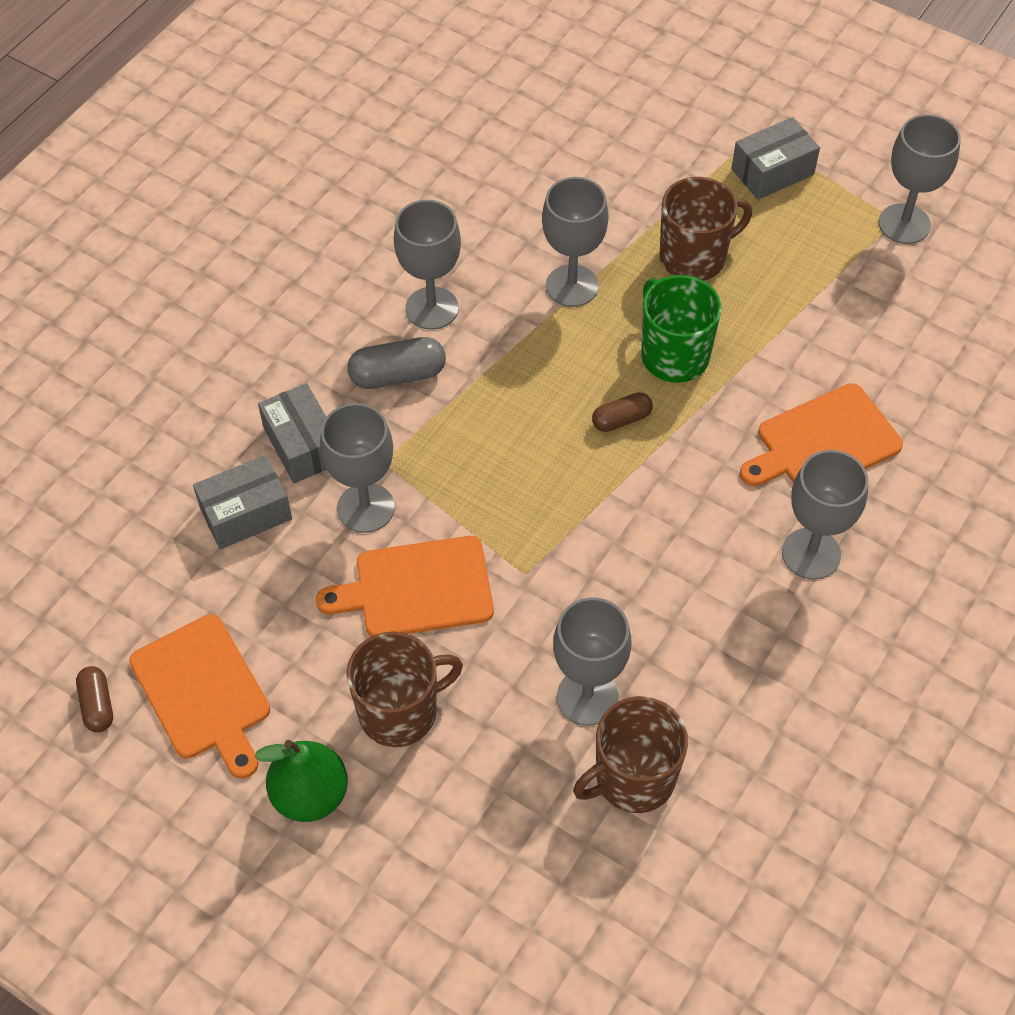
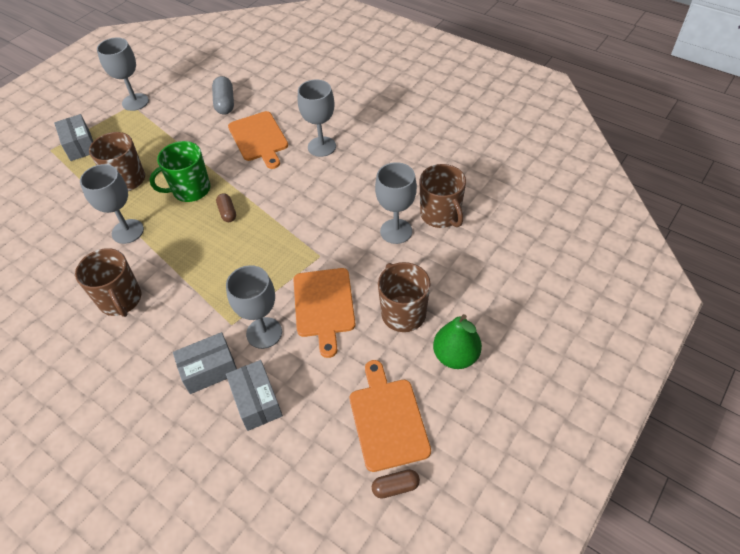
camera: 85 degrees left, 5 degrees down
orange cutting board [129,614,270,779] -> orange cutting board turned 75 degrees counterclockwise [350,360,431,472]
grey capsule [347,337,446,389] -> grey capsule moved to [212,76,234,114]
grey goblet [394,200,461,330] -> brown mug [75,248,141,317]

